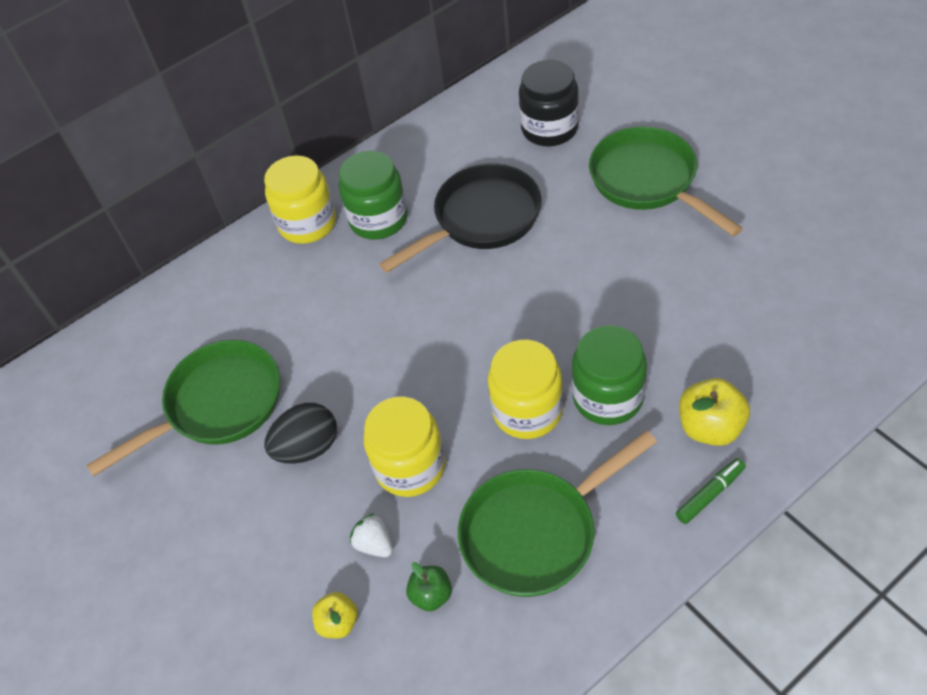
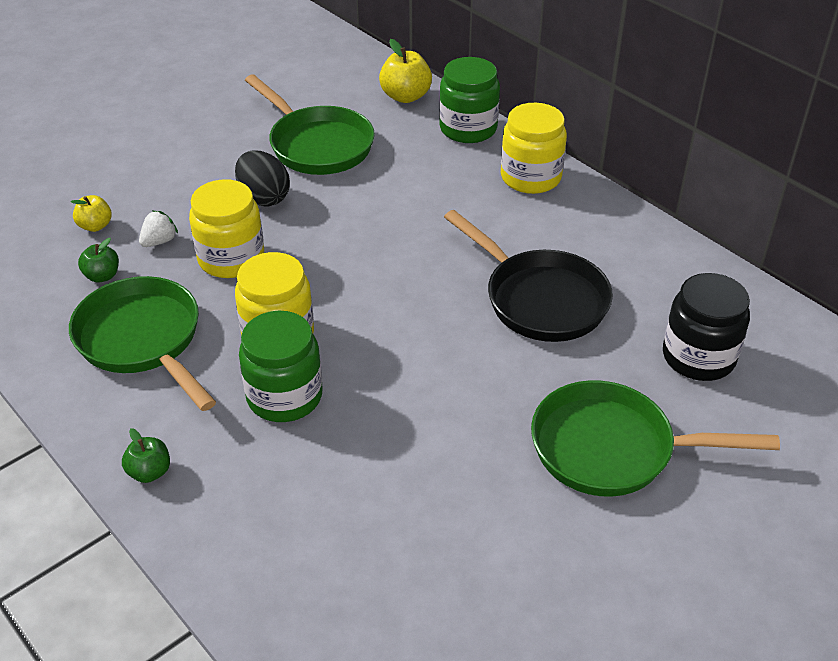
camera: 80 degrees right, 10 degrees down
green jar [339,151,408,240] -> green jar moved to [439,57,500,143]
green pan [589,127,743,237] -> green pan turned 135 degrees counterclockwise [531,380,780,497]
green marker [676,458,746,524] -> green apple [122,428,170,483]
yellow apple [679,378,750,446] -> yellow apple moved to [379,39,432,103]

